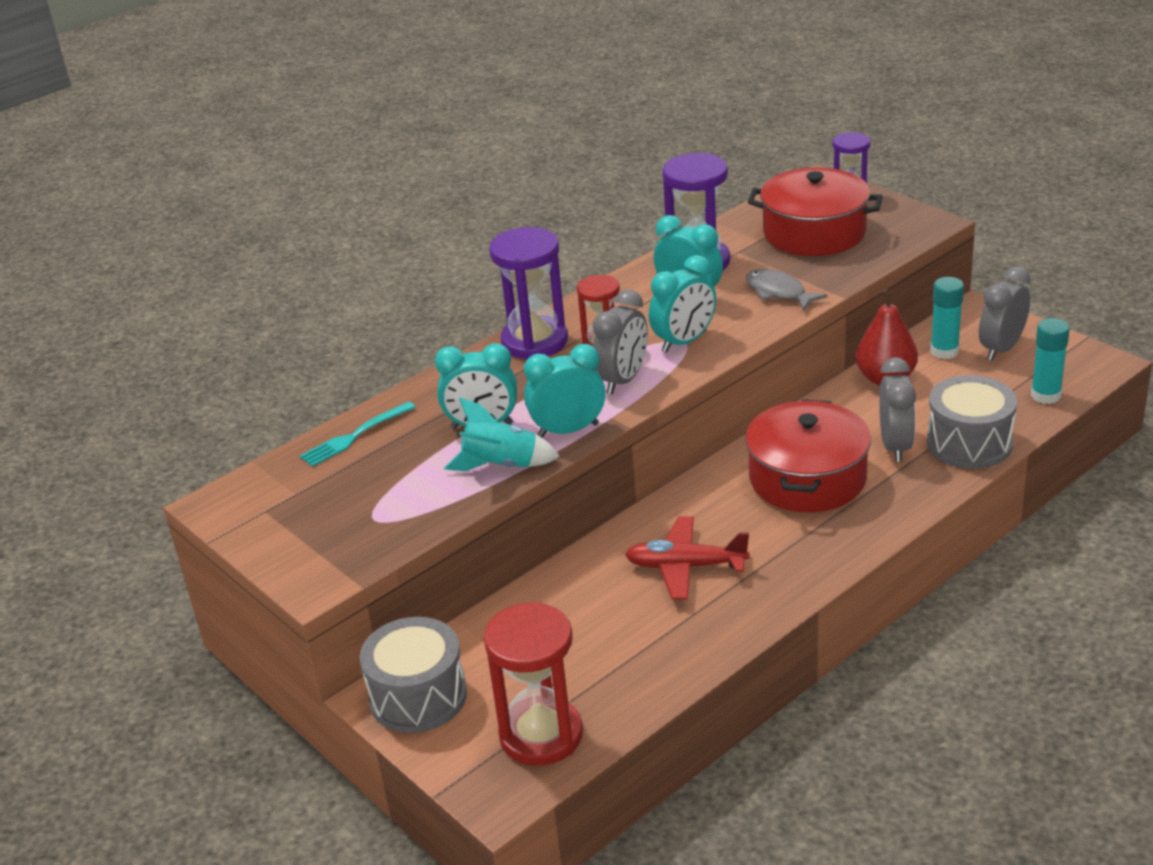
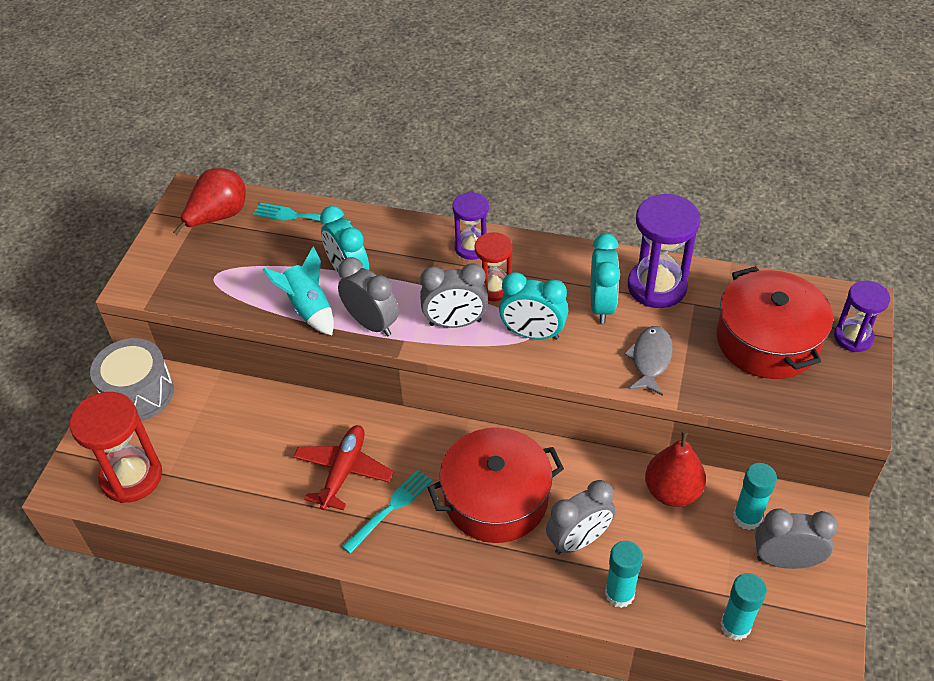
camera: 55 degrees right, 15 degrees up
purple hourglass [489,227,568,359] -> purple hourglass [452,192,489,260], size x0.62
turquoise clock [524,344,606,438] -> grey clock [338,257,399,336]
red plane [625,516,750,599] -> red plane turned 45 degrees clockwise [293,425,394,510]
grey drum [927,375,1017,469] -> turquoise glue stick [605,541,643,608]
none -> red pear [173,168,246,235]
none -> turquoise fork [342,470,433,554]

